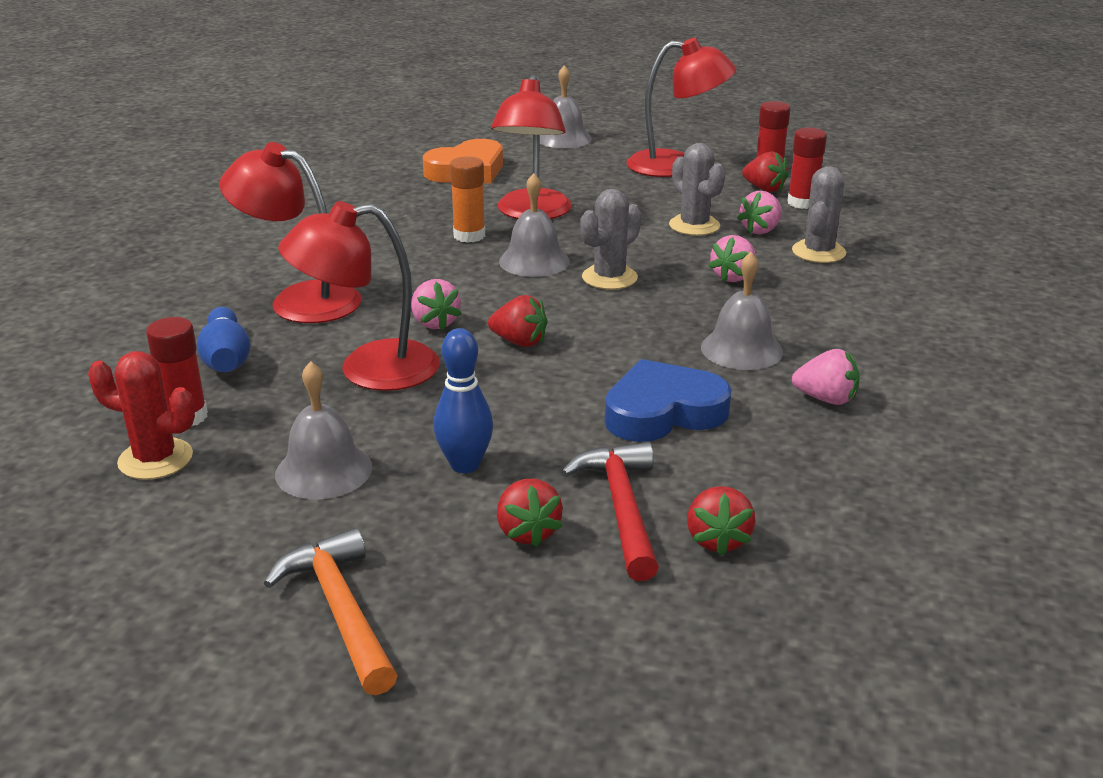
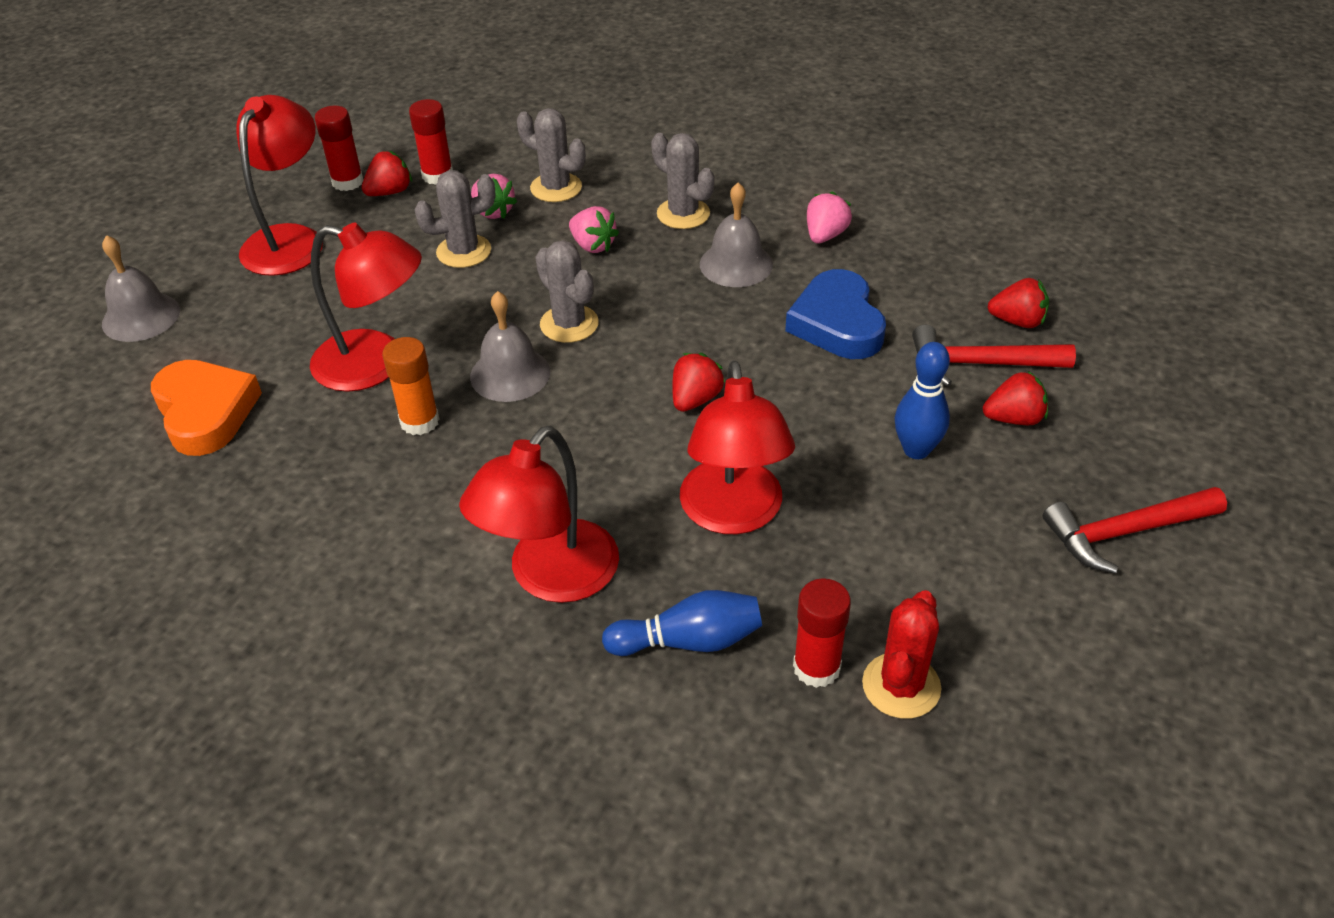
camera: 80 degrees left, 15 degrees up
orange hammer [264,528,398,695] -> red hammer [1043,487,1227,574]
grey bell [275,361,372,499] -> none
pink strawberry [411,279,462,330] -> none
none -> grey cactus [651,133,715,229]

